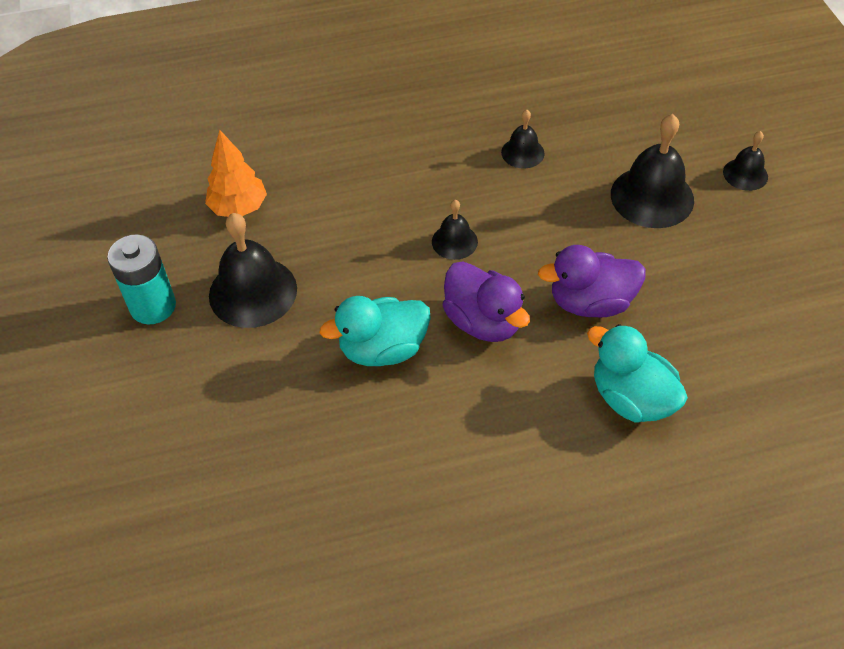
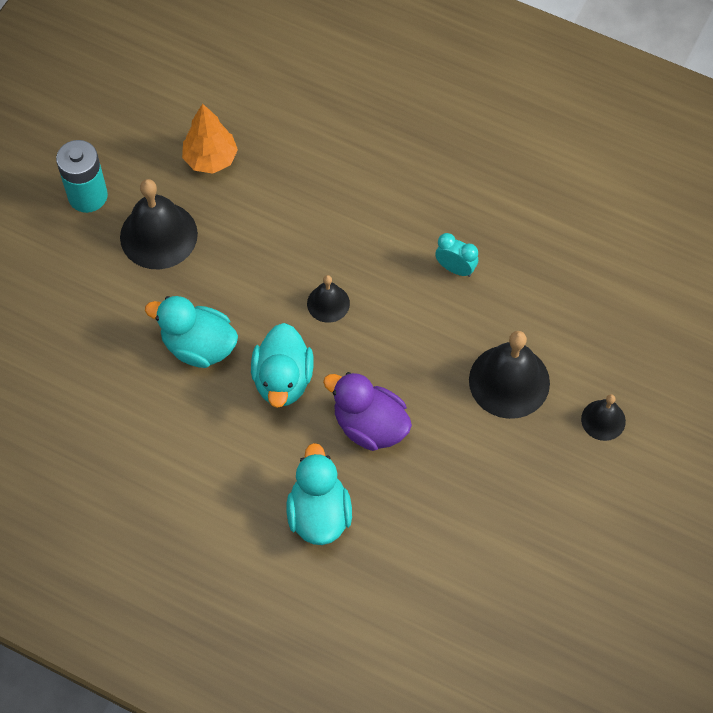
camera: 40 degrees right, 10 degrees up
purple duck [442,261,530,342] -> turquoise duck [251,323,314,408]
black bell [501,109,545,168] -> turquoise clock [435,233,478,277]

